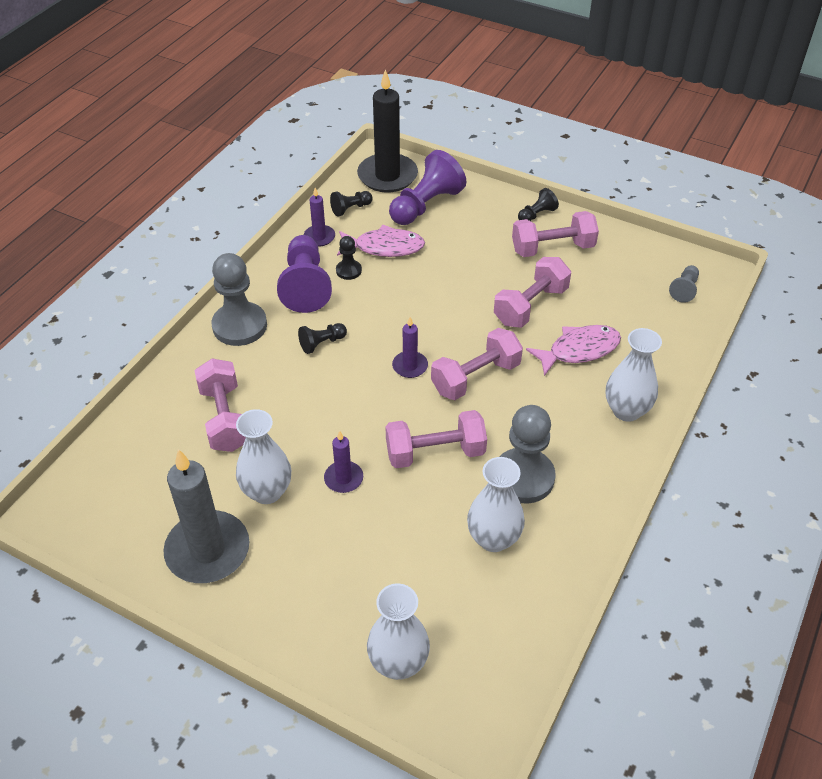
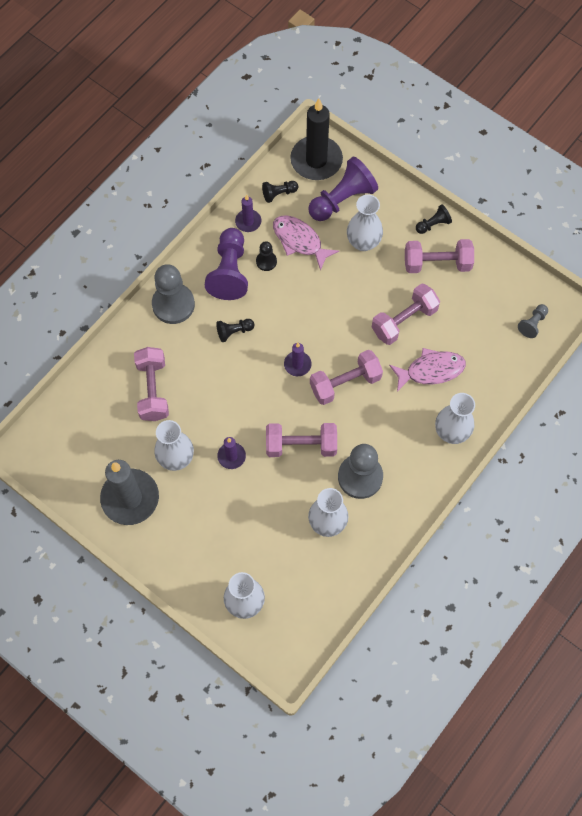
camera: 10 degrees right, 20 degrees up
pink fish [337,225,425,257] -> pink fish turned 150 degrees counterclockwise [273,215,339,271]
none -> white vase [347,194,383,251]

